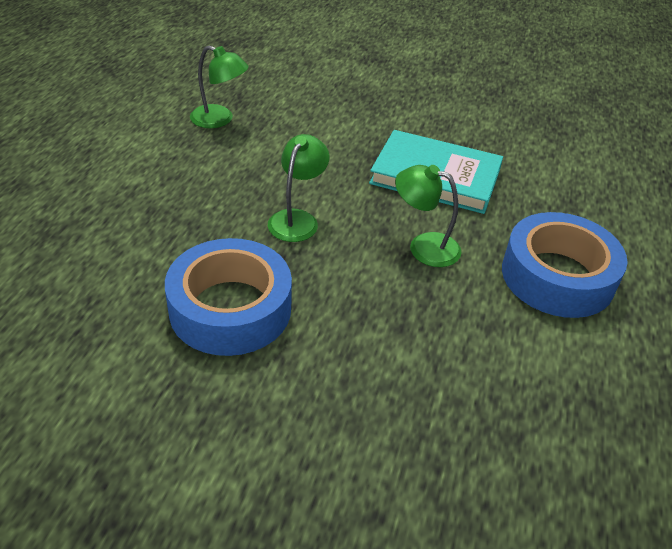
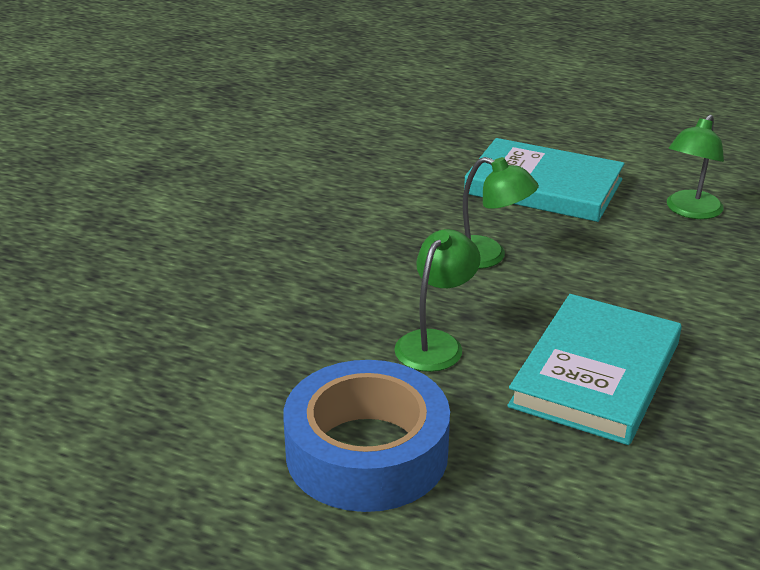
camera: 100 degrees right, 10 degrees down
blue tape [165,238,292,356] -> none
none -> turquoise book [464,138,625,222]

